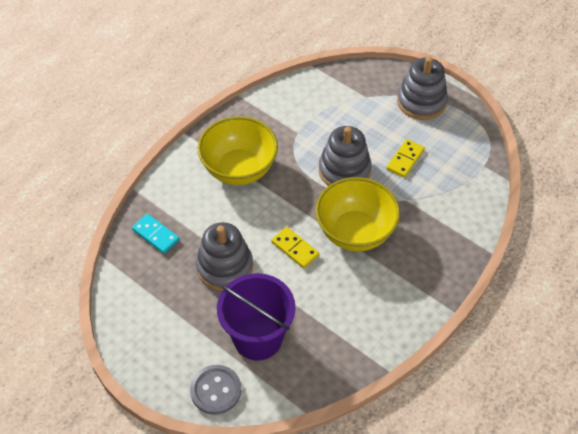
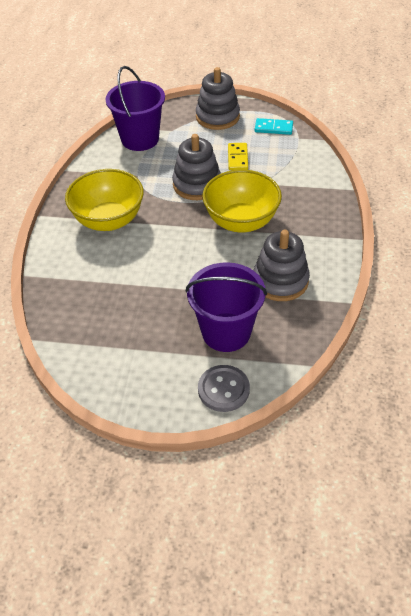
camera: 30 degrees left, 5 degrees down
turquoise domino [132,214,179,254] -> turquoise domino moved to [255,118,293,135]
grey stacking toy [196,222,253,291] -> grey stacking toy moved to [253,230,310,301]
yellow domino [271,227,319,268] -> none
none -> purple bucket [105,66,165,151]

